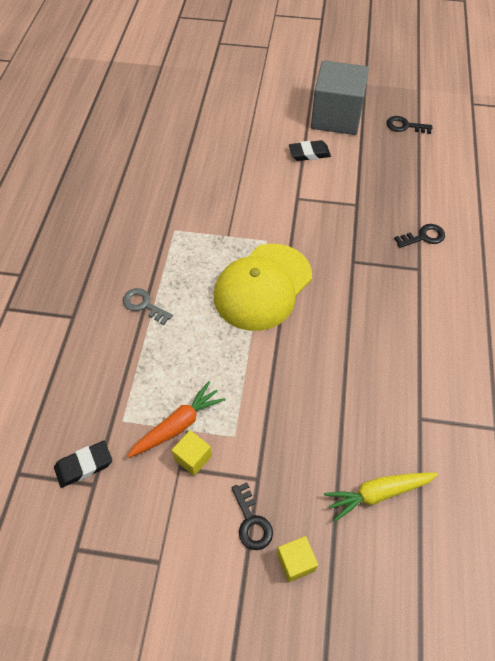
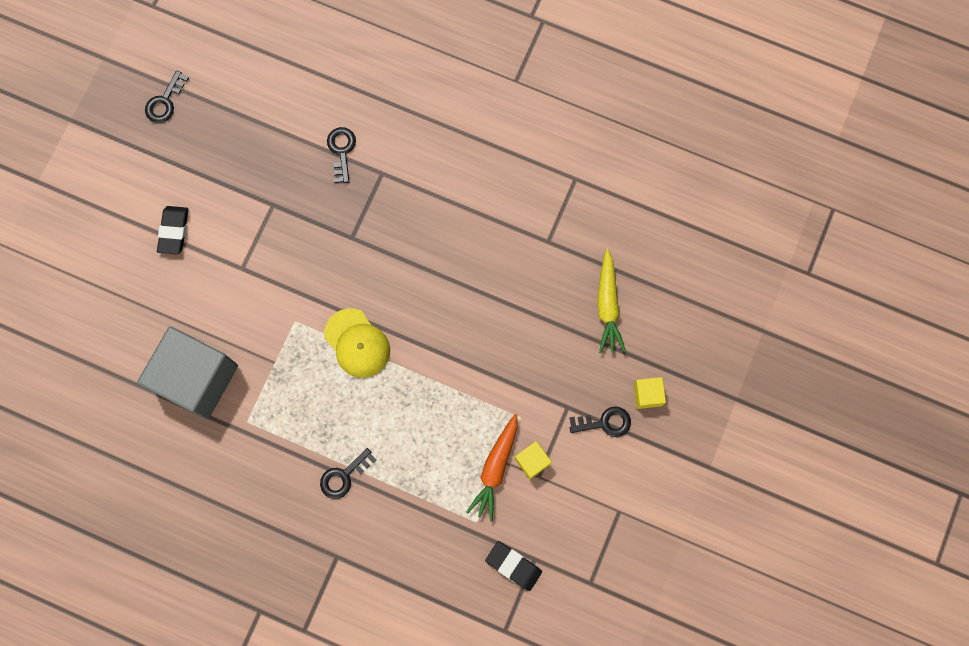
camera: 75 degrees left, 20 degrees up
black eraser [54,441,112,488] -> black eraser turned 45 degrees counterclockwise [485,541,542,591]
grey key [123,288,173,325] -> black key [320,448,377,499]
orange carrot [127,381,225,458] -> orange carrot turned 135 degrees counterclockwise [466,414,518,522]
yellow cap [214,244,312,331] -> yellow cap [324,308,390,378], size x0.60
grey cube [311,60,369,135] -> grey cube moved to [137,326,238,420]

